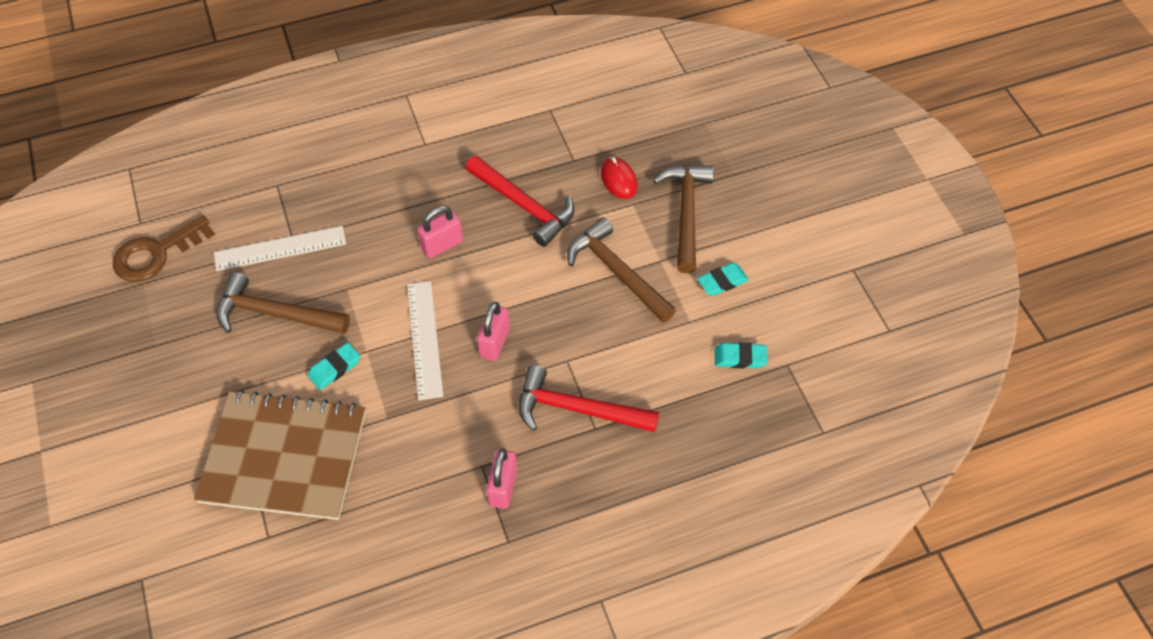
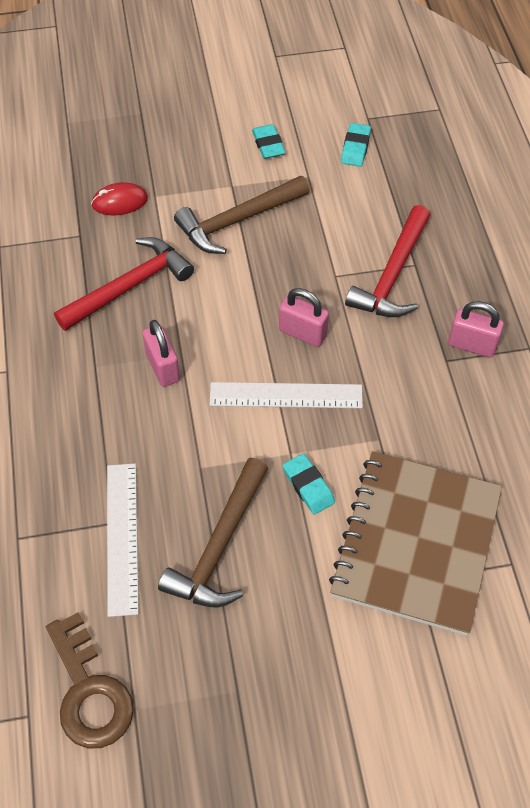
camera: 80 degrees left, 0 degrees up
brown hammer [653,165,714,273] -> none

